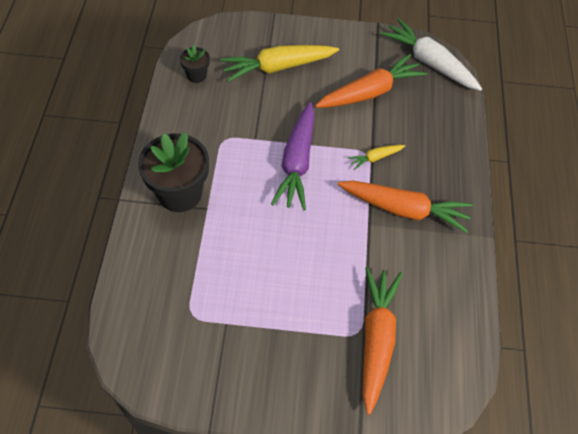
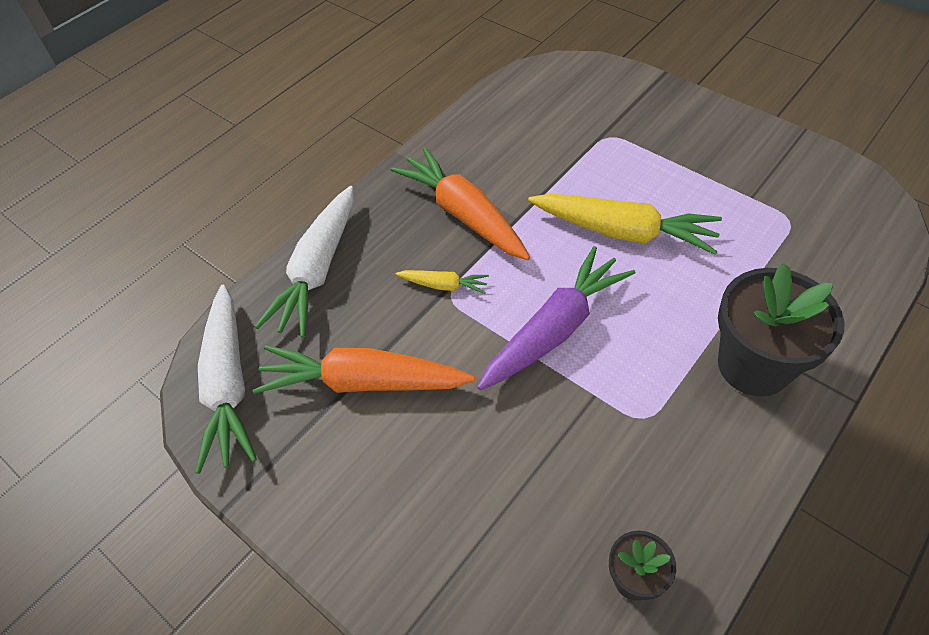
camera: 140 degrees left, 5 degrees down
yellow carrot [220,45,339,82] -> yellow carrot moved to [528,194,722,255]
orange carrot [362,267,403,415] -> none
none -> white carrot [255,186,353,338]

